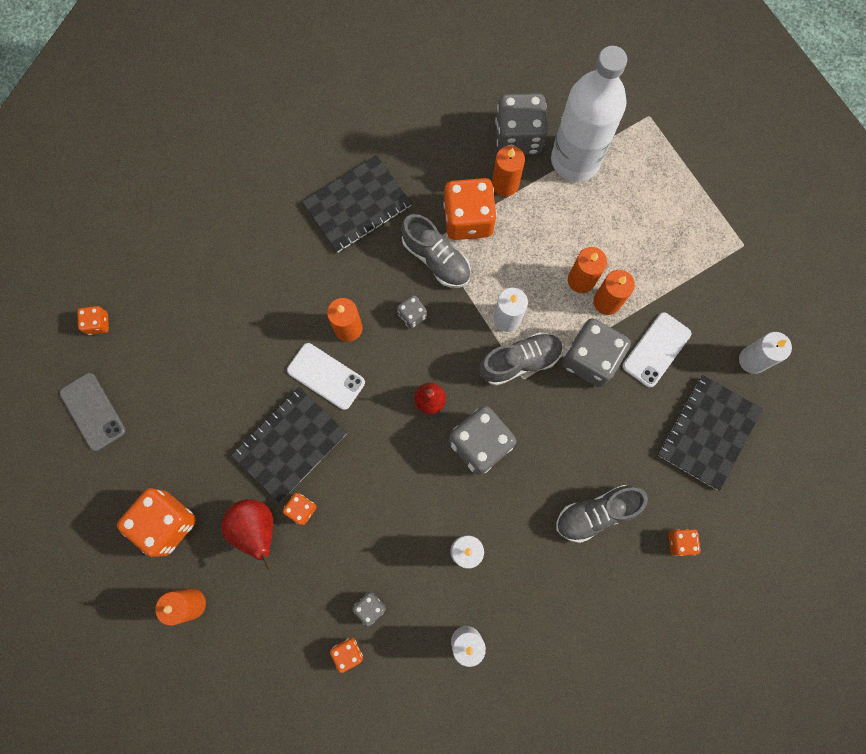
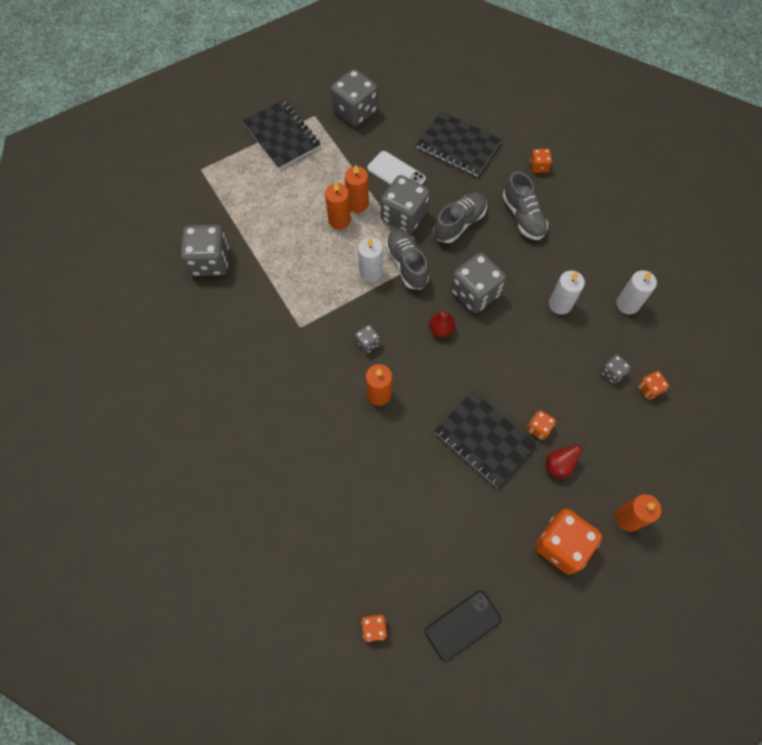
camera: 90 degrees left, 10 degrees down
grey phone [59,373,126,451] -> black phone [425,591,501,661]
red pear [221,499,273,570] -> red pear [546,441,588,478], size x0.65
white phone [287,343,365,410] -> none
black notebook [302,155,412,253] -> black notebook moved to [243,100,321,169]
grey shoe [401,214,471,288] -> grey shoe moved to [433,193,487,243]
orange dice [443,178,497,240] -> none
orange candle [492,146,525,197] -> none
white bottle [551,46,627,182] -> none
white candle [739,332,792,374] -> none
none -> grey dice [331,69,378,126]

